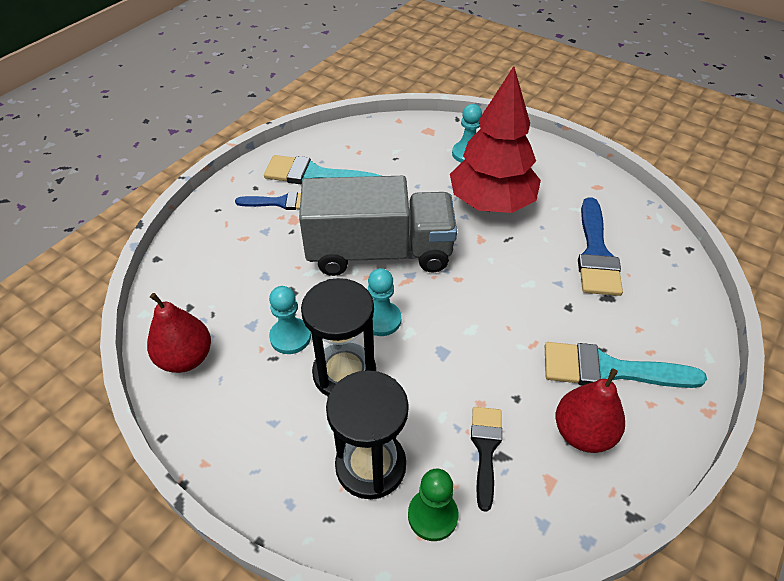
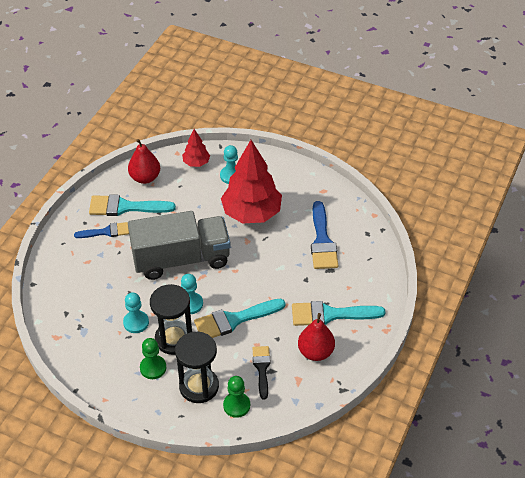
camera: 10 degrees left, 0 degrees up
red pear [147,293,211,373] -> red pear moved to [128,139,160,184]
none -> green pawn [140,338,166,379]
none -> red tree [182,129,210,167]
none -> turquoise brush [194,298,286,338]

